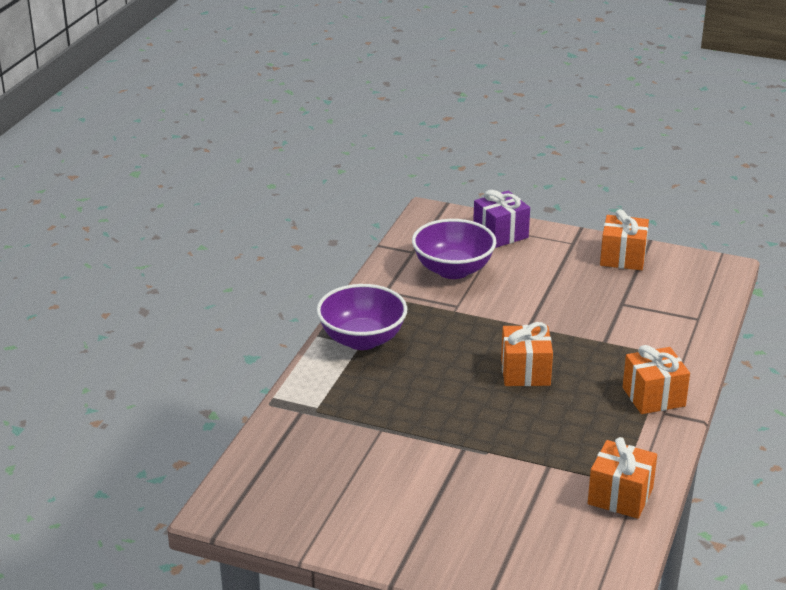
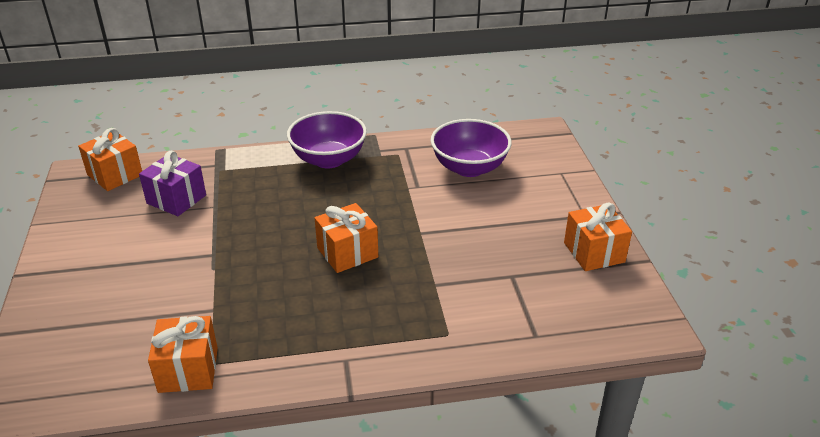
camera: 60 degrees right, 5 degrees up
purple gift [473,190,530,248] -> purple gift moved to [139,151,206,216]
orange gift [623,345,690,414] -> orange gift moved to [78,128,142,191]

